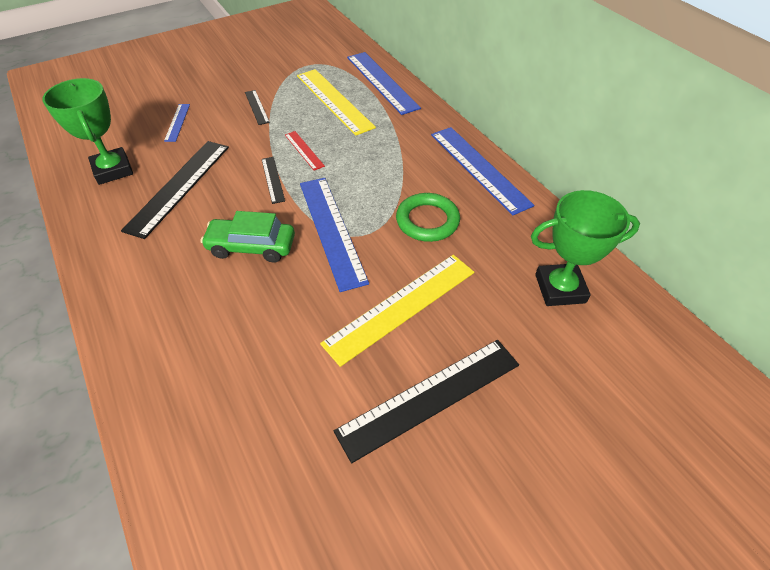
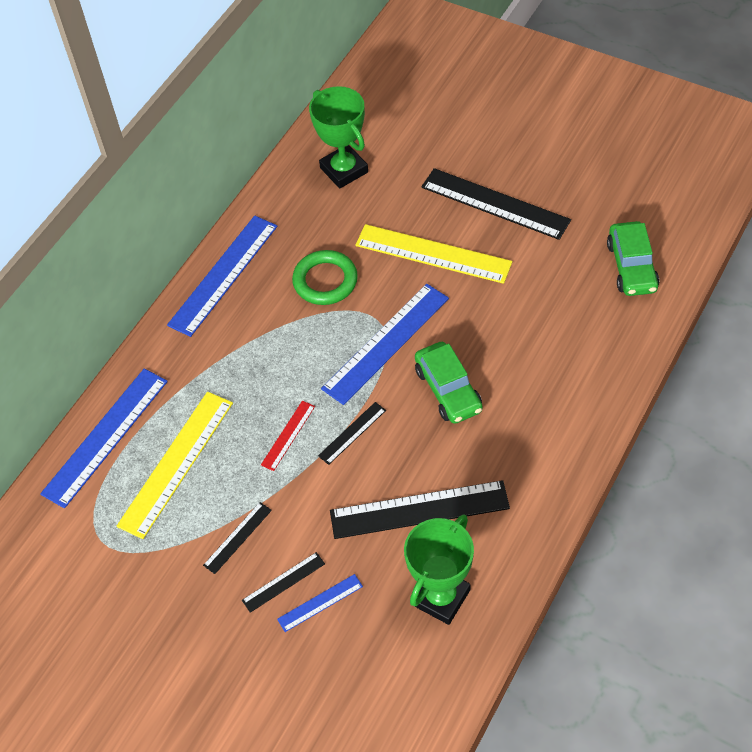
camera: 115 degrees left, 5 degrees up
none -> black ruler [242,552,325,613]
none -> green car [607,221,659,296]

